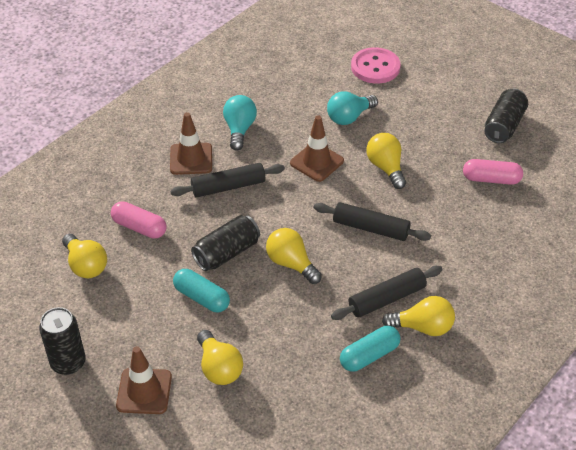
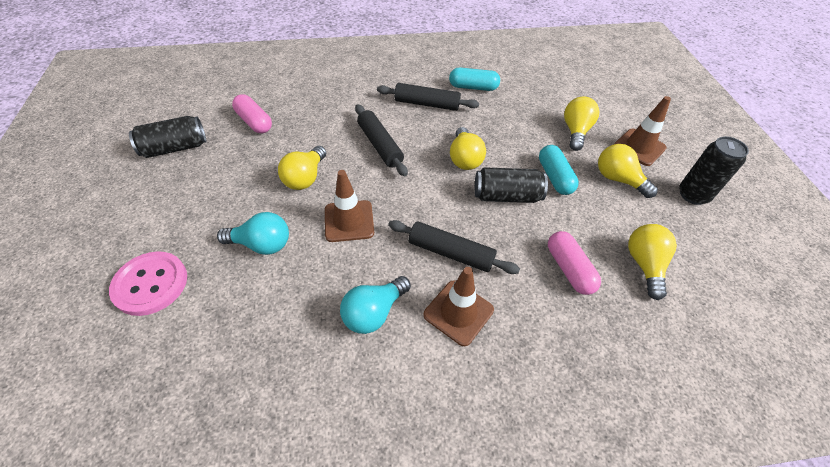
camera: 140 degrees left, 5 degrees up
yellow light bulb [382,296,455,336] -> yellow light bulb moved to [598,144,658,198]

